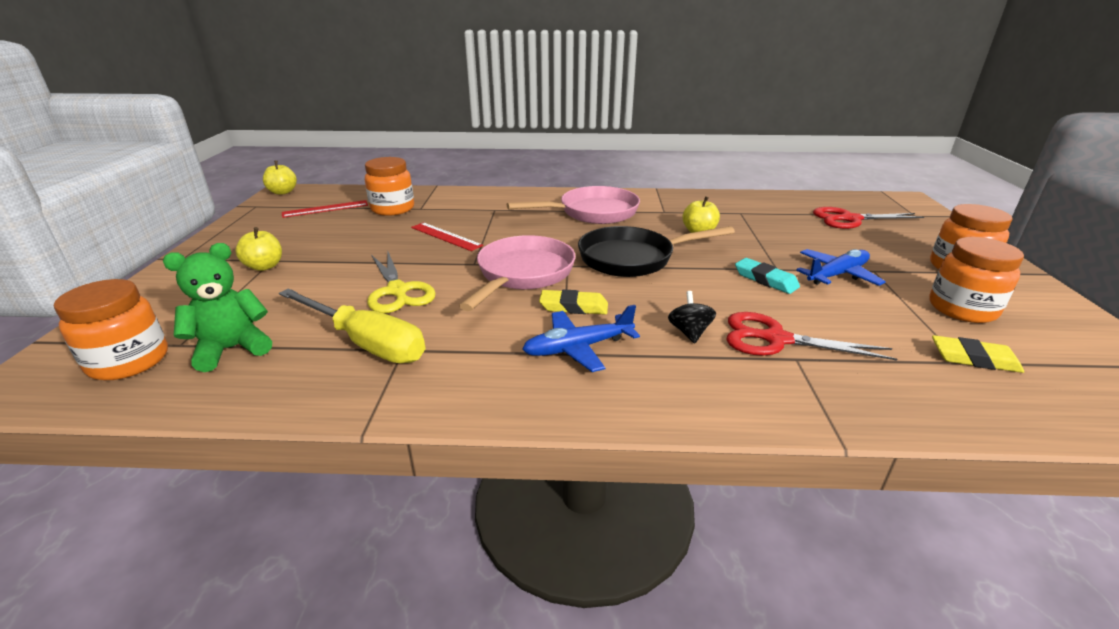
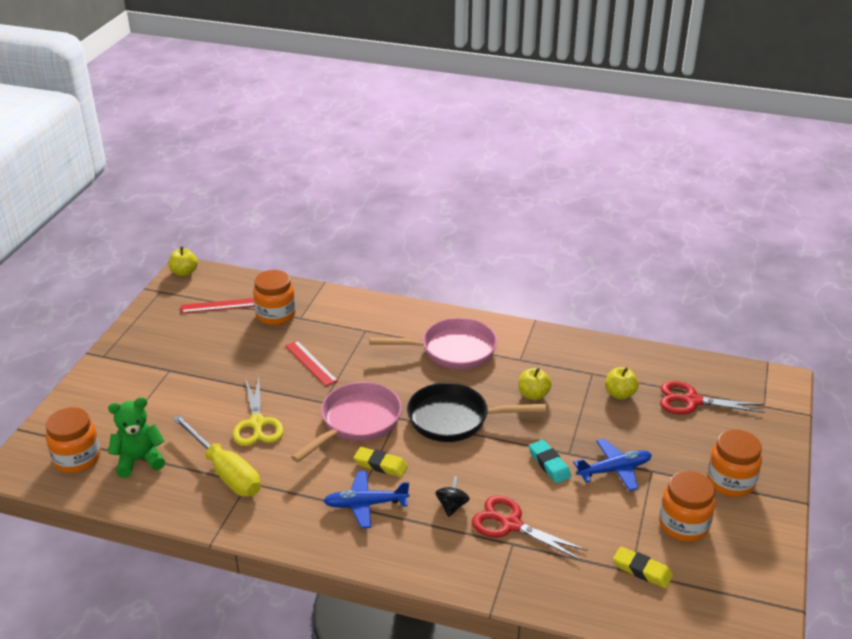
camera: 15 degrees right, 5 degrees up
yellow apple [235,227,282,271] -> yellow apple moved to [605,367,639,400]

